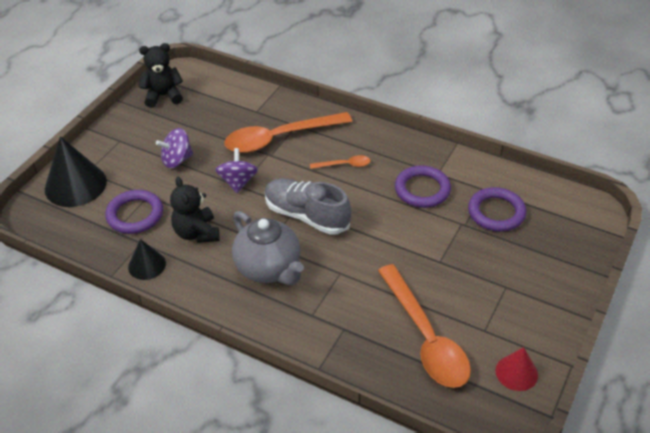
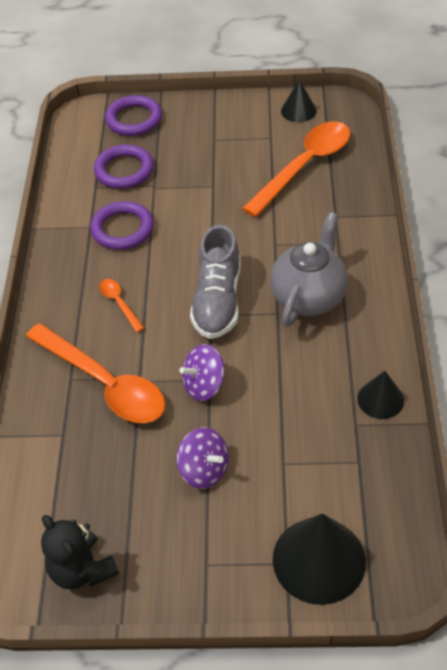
camera: 115 degrees left, 5 degrees up
purple ring [105,190,163,234] -> purple ring moved to [105,95,162,136]
black teddy bear [170,177,219,243] -> none
red cone [496,347,538,391] -> black cone [281,80,317,122]

